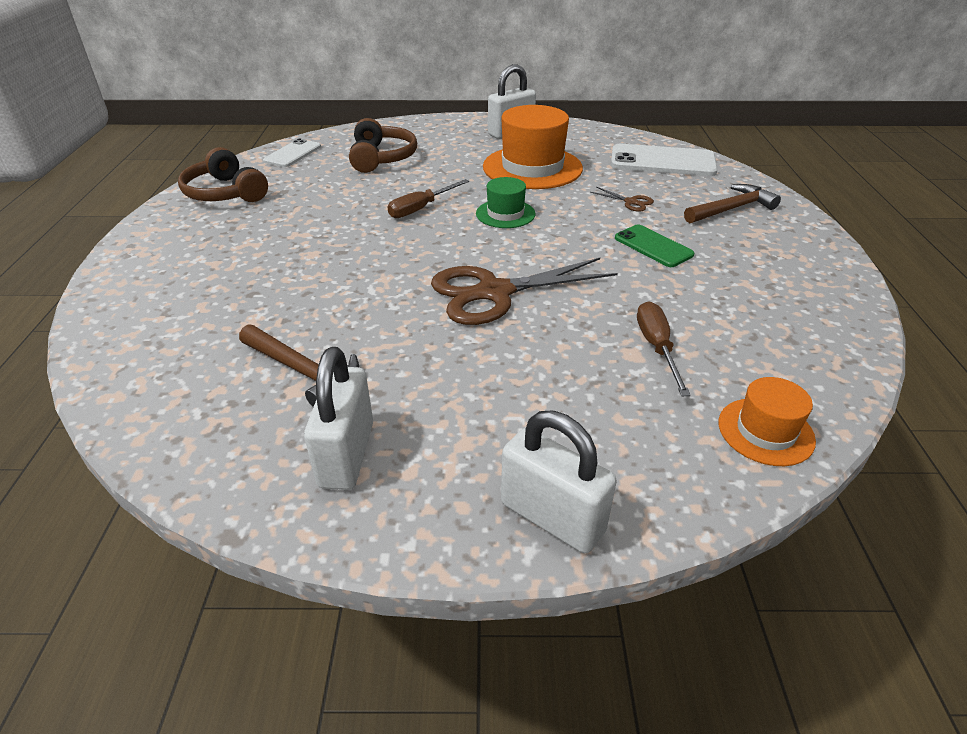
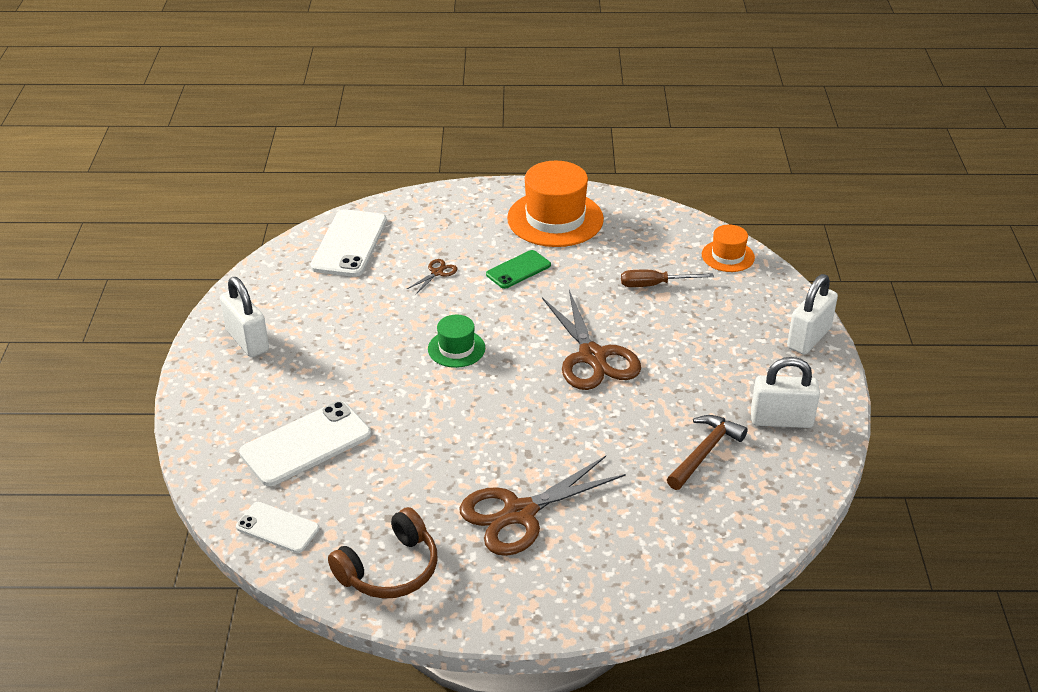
camera: 90 degrees left, 0 degrees up
brown headphones [349,118,417,173] -> white phone [239,401,371,486]
brown screwdriver [388,179,469,218] -> none
orange hat [483,105,583,189] -> orange hat moved to [507,161,604,247]
brown hammer [684,184,781,223] -> none
none -> brown scissors [459,456,626,556]

